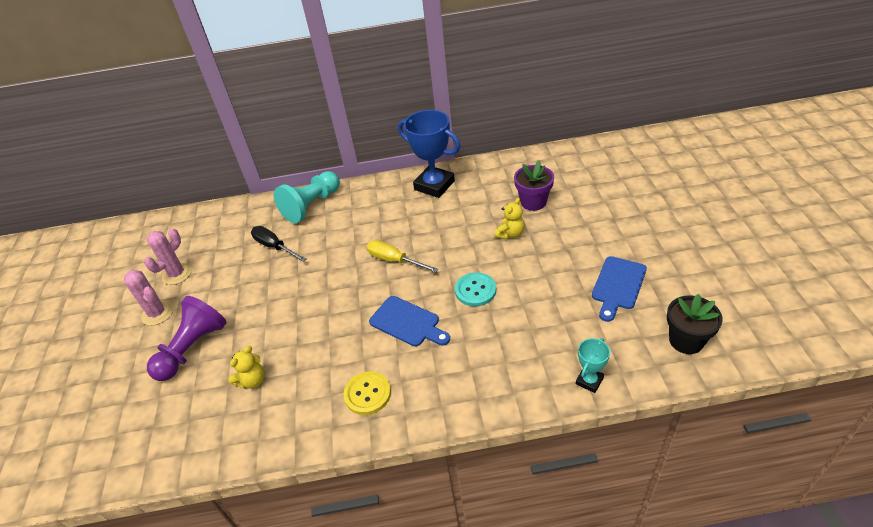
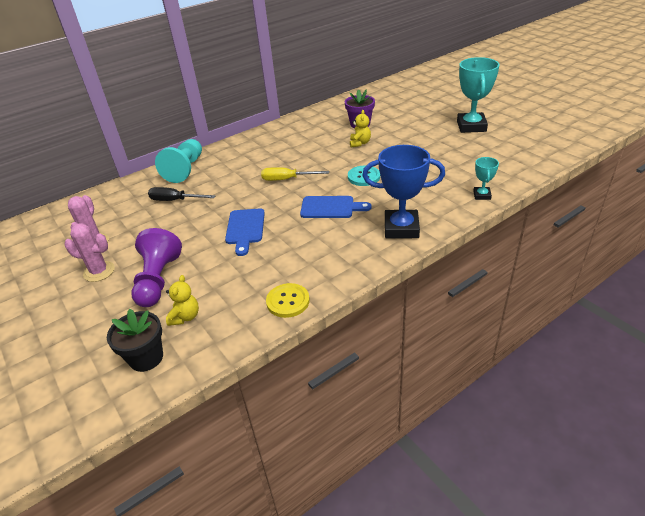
camera: 30 degrees left, 5 degrees down
yellow teddy bear [229,346,265,389] -> yellow teddy bear moved to [166,275,199,326]
yellow button [344,372,391,415] -> yellow button moved to [266,283,310,318]
blue trophy [398,110,460,198] -> blue trophy moved to [362,145,445,239]
blue cutting board [592,256,647,322] -> blue cutting board moved to [225,208,265,256]
black flower pot [667,294,723,354] -> black flower pot moved to [107,309,163,372]
none -> turquoise trophy [457,57,500,133]

